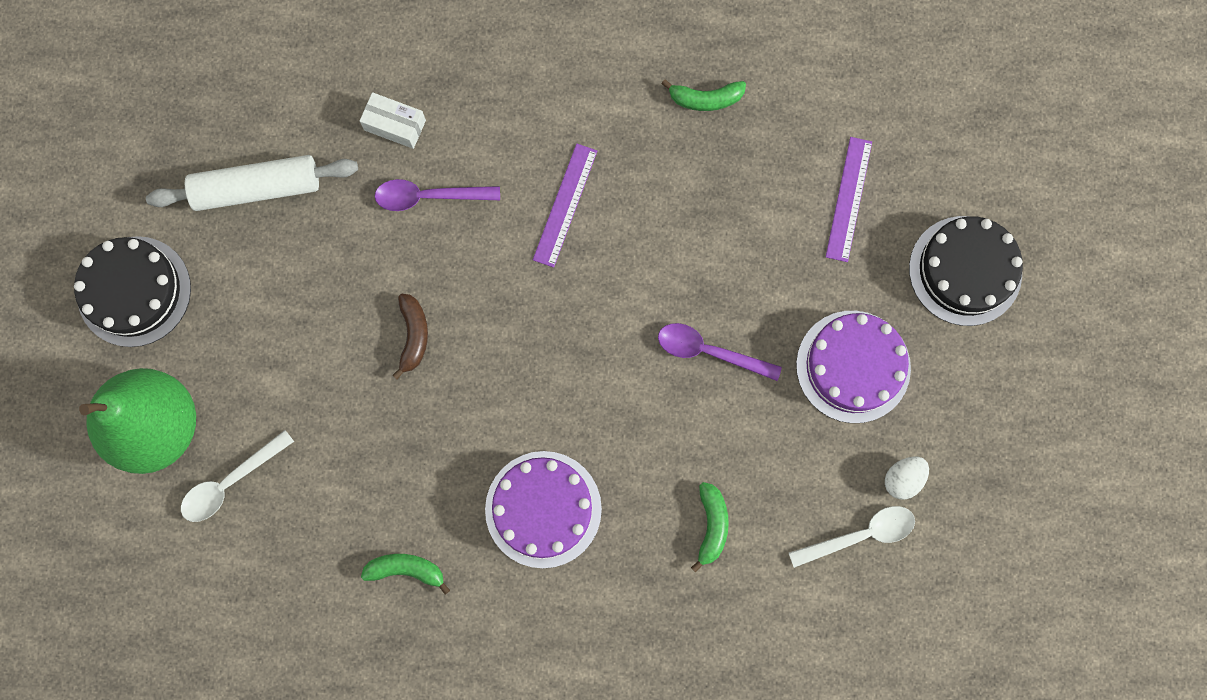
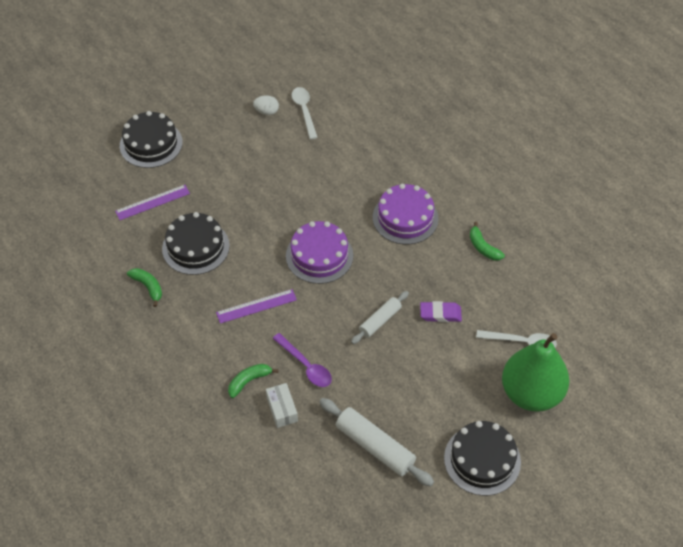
camera: 130 degrees left, 25 degrees down
brown banana [392,294,428,379] -> white rolling pin [351,291,409,344]
purple spoon [658,323,782,381] -> none
green banana [691,482,729,572] -> green banana moved to [228,364,279,398]
white spoon [789,506,915,568] -> white spoon turned 45 degrees clockwise [292,87,318,139]
purple cake [796,311,911,423] -> purple cake moved to [286,221,353,284]
none -> black cake [162,212,230,275]
none -> purple eraser [420,301,462,322]

